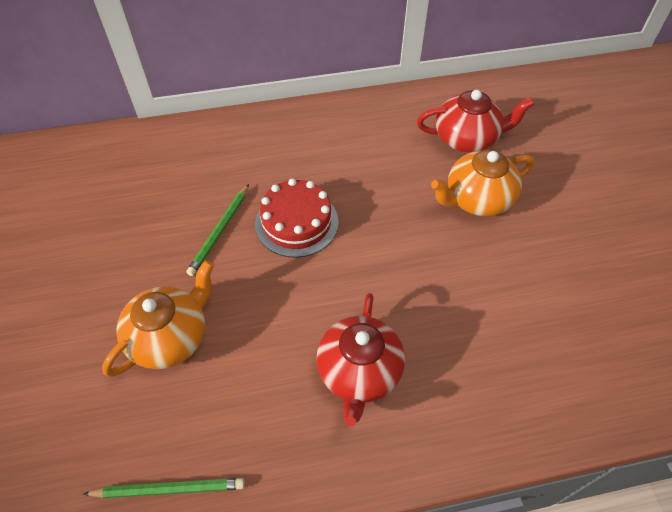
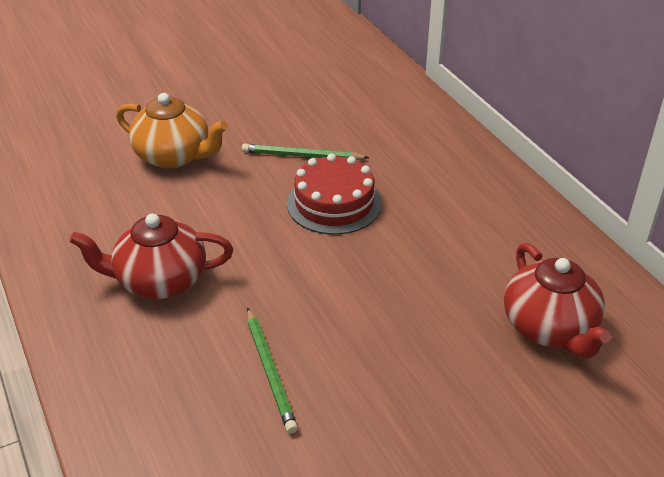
camera: 75 degrees right, 15 degrees down
green pencil [83,478,245,498] -> green pencil moved to [247,308,298,434]
orange teapot [431,150,534,216] -> none

